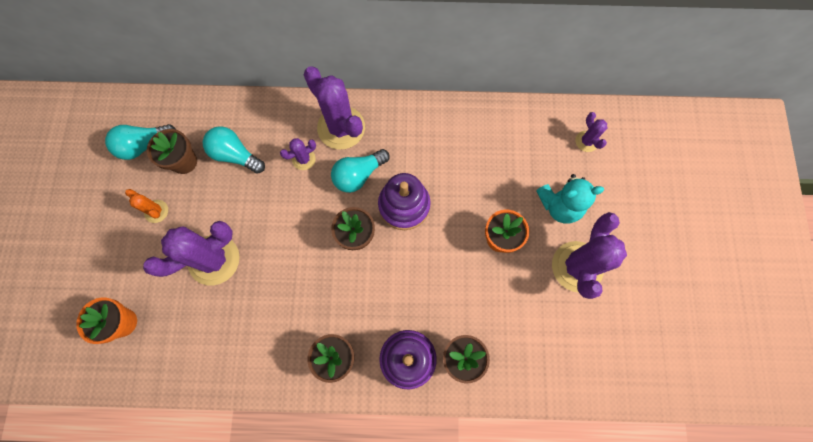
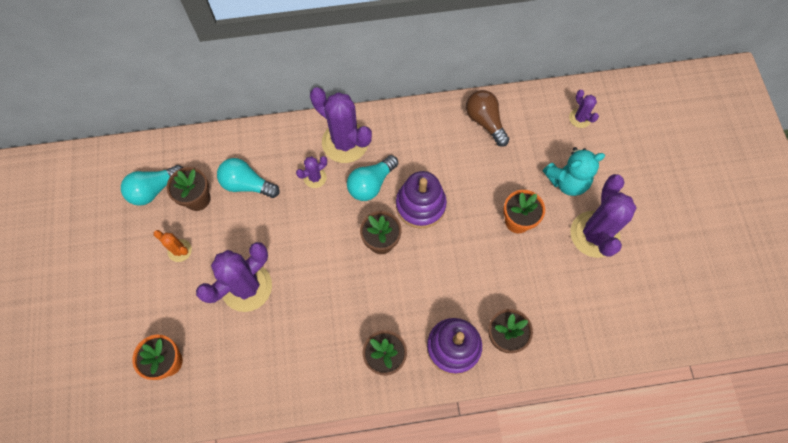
camera: 10 degrees left, 5 degrees down
none -> brown light bulb [466,90,510,147]

